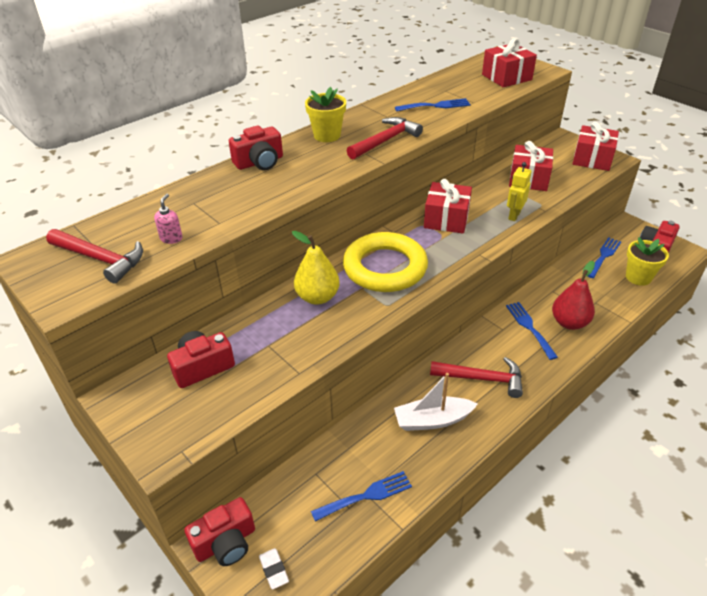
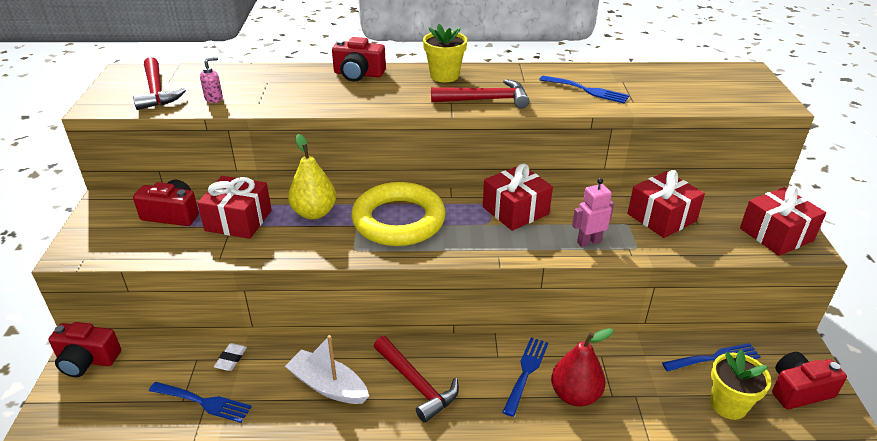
camera: 40 degrees right, 5 degrees down
white eraser [259,548,289,590] -> white eraser moved to [214,343,247,371]
red gift [482,39,537,87] -> red gift moved to [197,176,272,239]
yellow robot [507,162,532,221] -> pink robot [572,178,614,247]

